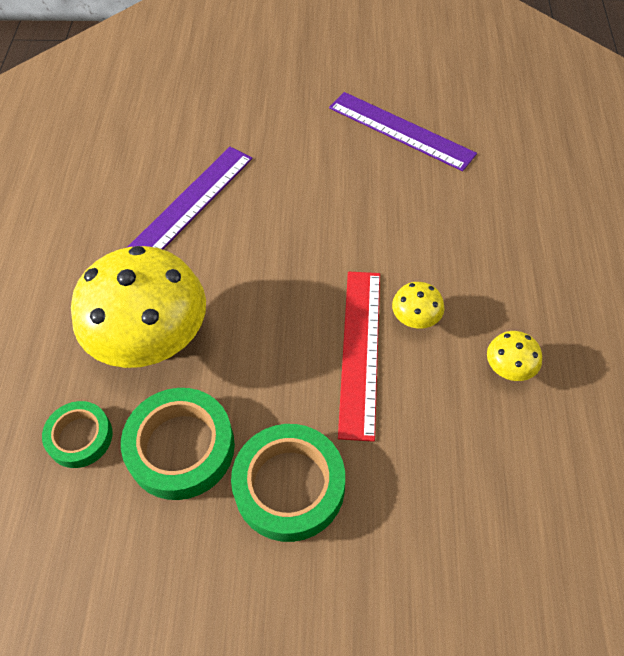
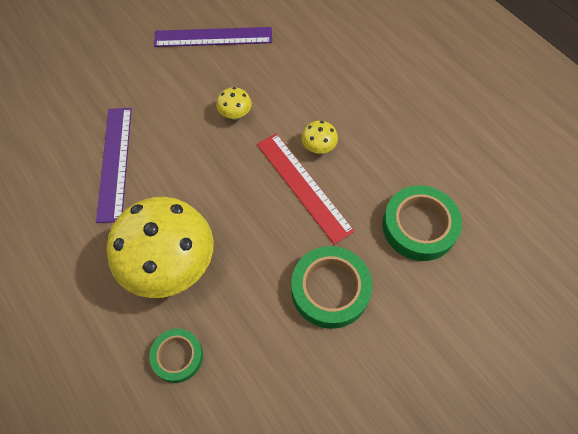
camera: 40 degrees left, 5 degrees up
green tape [121,388,235,500] -> green tape moved to [382,185,462,261]
yellow mushroom [487,331,542,381] -> yellow mushroom moved to [216,87,252,120]

